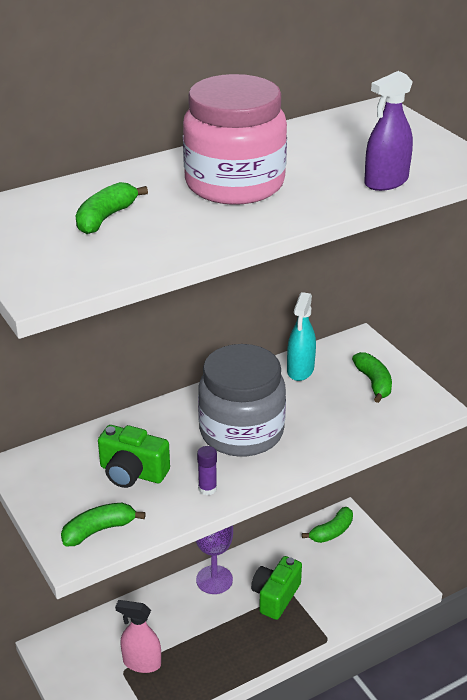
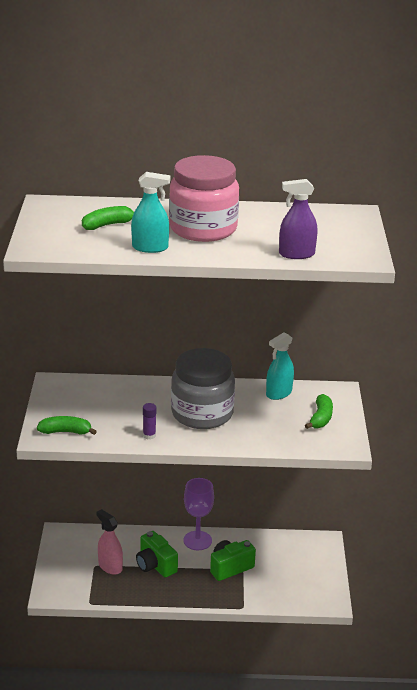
camera: 30 degrees right, 5 degrees down
green camera [98,425,170,488] -> green camera moved to [136,531,178,578]
green banana [302,507,353,543] -> none
none -> turquoise spray bottle [131,172,170,253]

